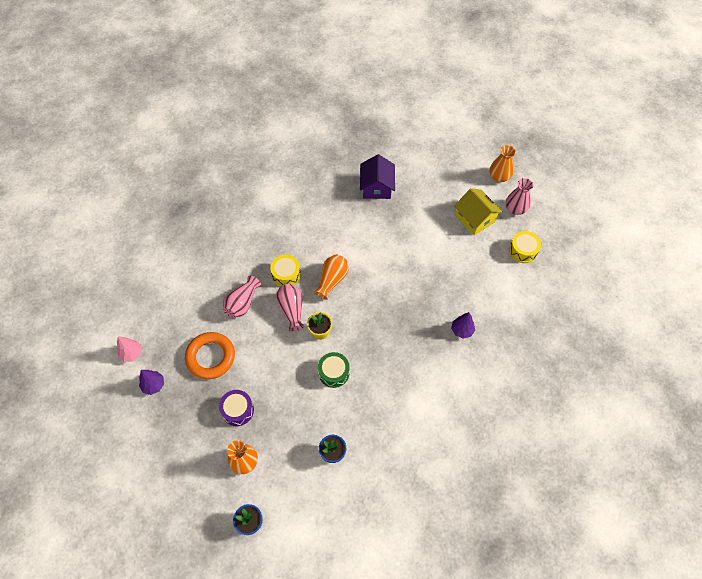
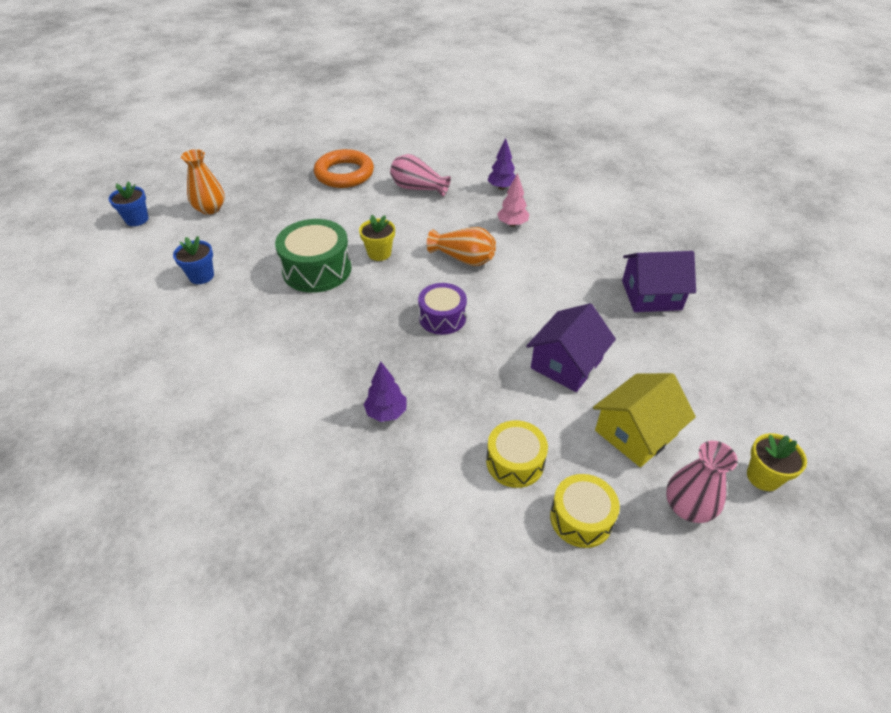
camera: 85 degrees right, 15 degrees down
pink tree [117,337,142,362] -> pink tree moved to [497,173,529,227]
purple tree [139,370,164,395] -> purple tree moved to [488,138,516,190]
purple drum [219,390,254,426] -> purple drum moved to [418,283,467,335]
yellow drum [270,255,301,286] -> yellow drum moved to [486,420,548,488]
pink vase [276,284,305,331] -> none
green drum [318,352,350,388] -> green drum [275,219,351,293], size x1.56
orange vase [490,145,516,182] -> yellow flower pot [747,433,807,491]
none -> purple house [526,303,616,392]

